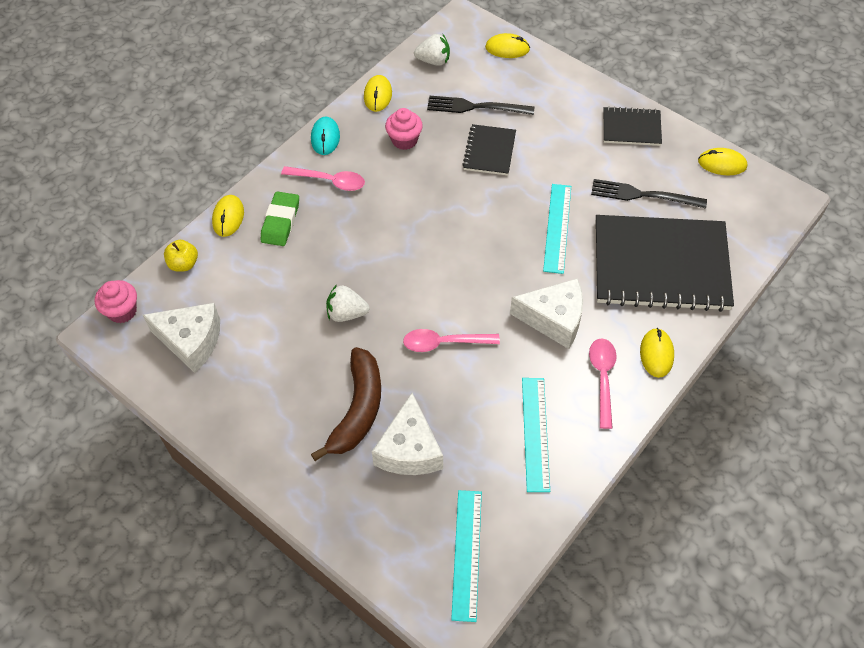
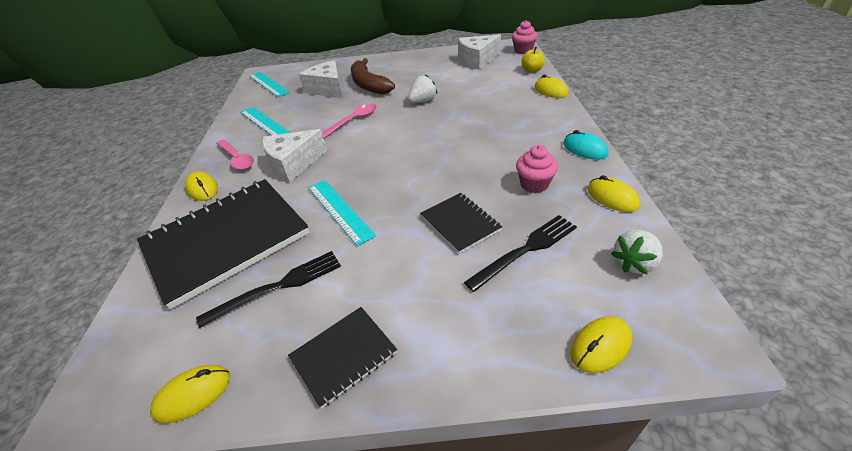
camera: 140 degrees right, 15 degrees down
green eraser [261,192,299,246] -> none
pink spoon [281,166,365,191] -> none

